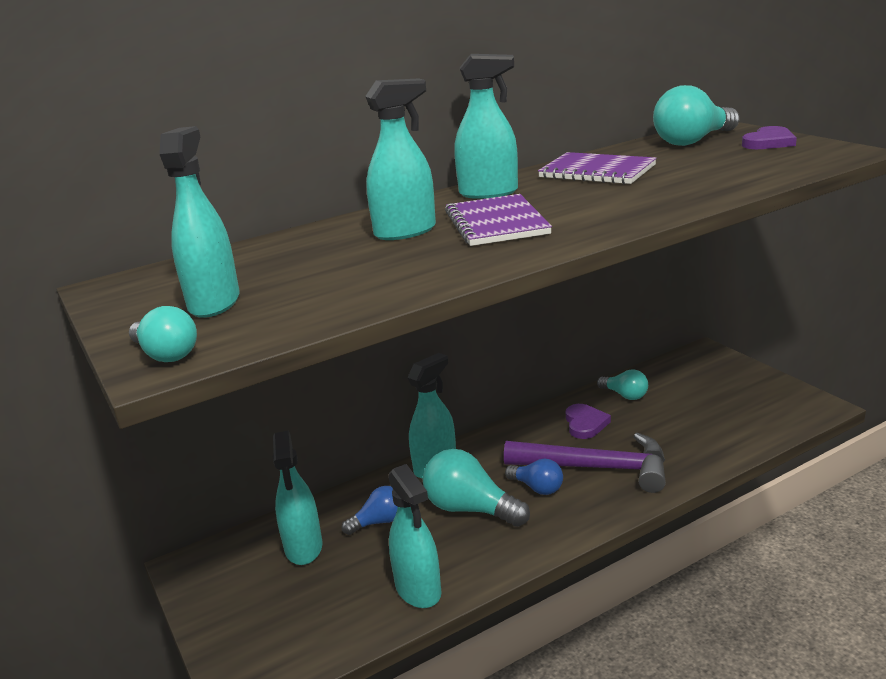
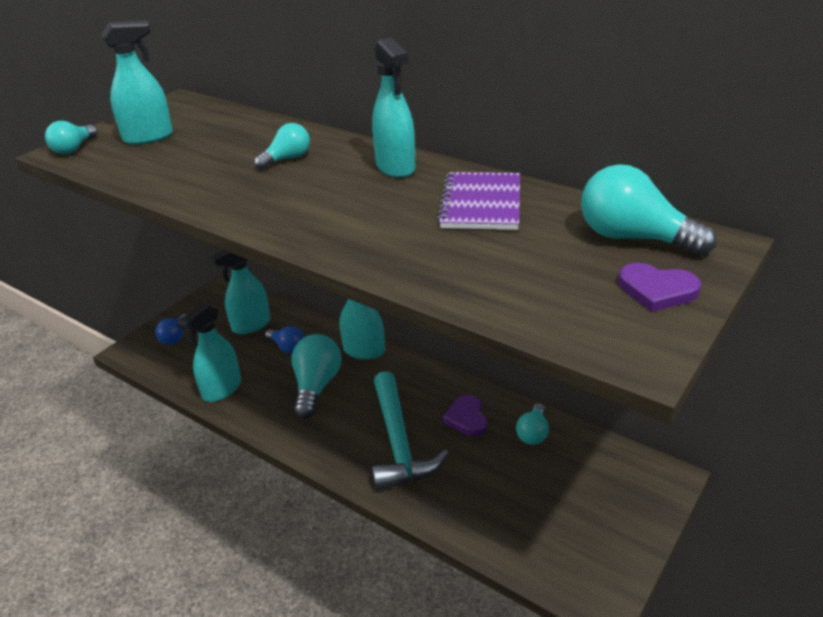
camera: 65 degrees right, 10 degrees up
turquoise spray bottle [365,79,436,240] -> turquoise light bulb [254,123,310,170]
purple notebook [445,194,552,246] -> none
purple hammer [504,433,666,493] -> turquoise hammer [372,371,449,491]
blue light bulb [505,459,563,495] -> blue light bulb moved to [155,314,187,345]
purple heart [566,404,611,439] -> purple heart turned 105 degrees clockwise [443,395,487,436]

